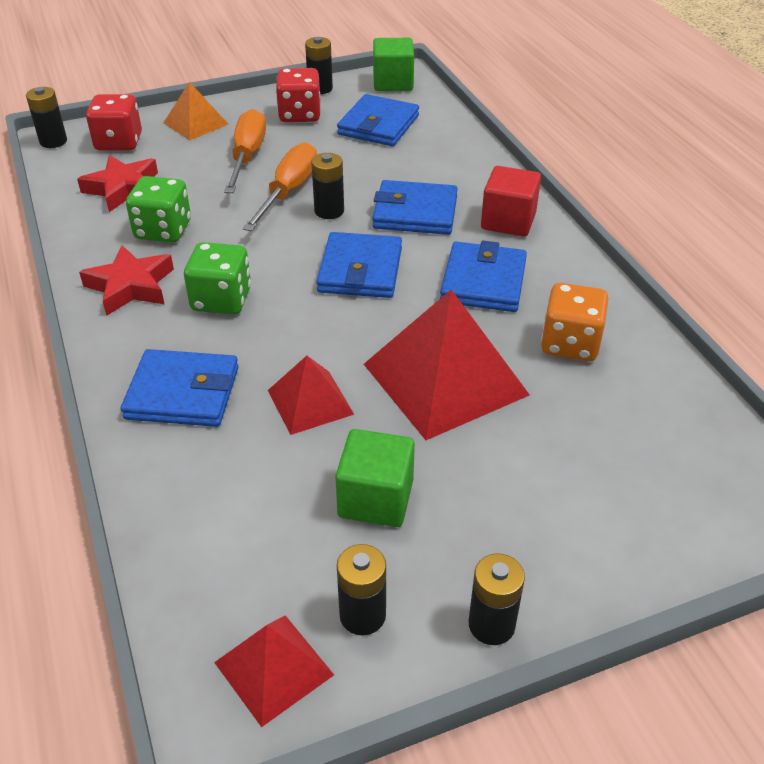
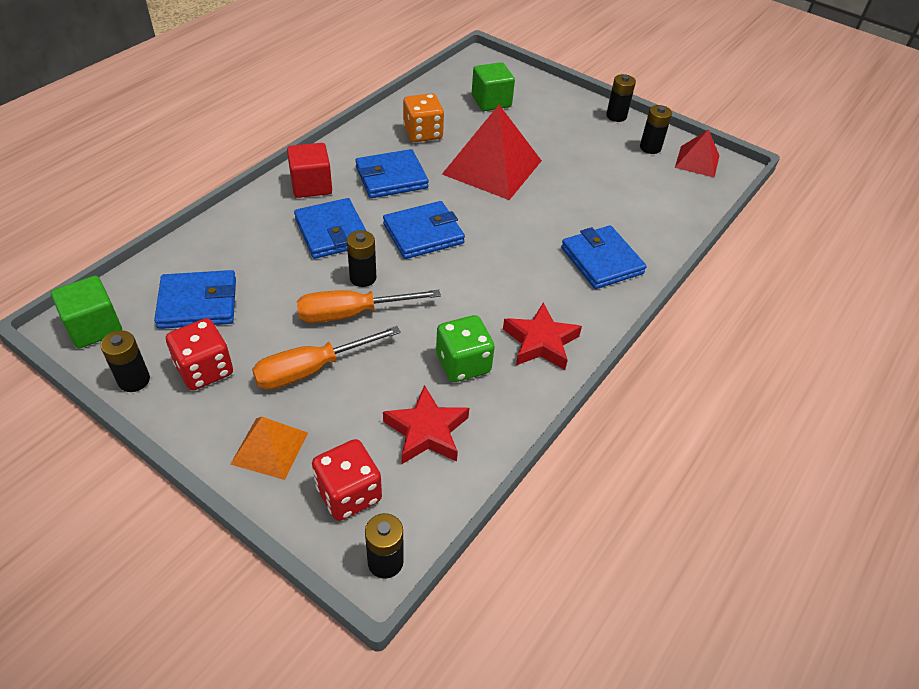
camera: 125 degrees left, 5 degrees up
green dice [184,242,251,315] -> none
red pyramid [268,356,354,435] -> none
green cube [335,429,415,527] -> green cube moved to [472,62,515,111]

